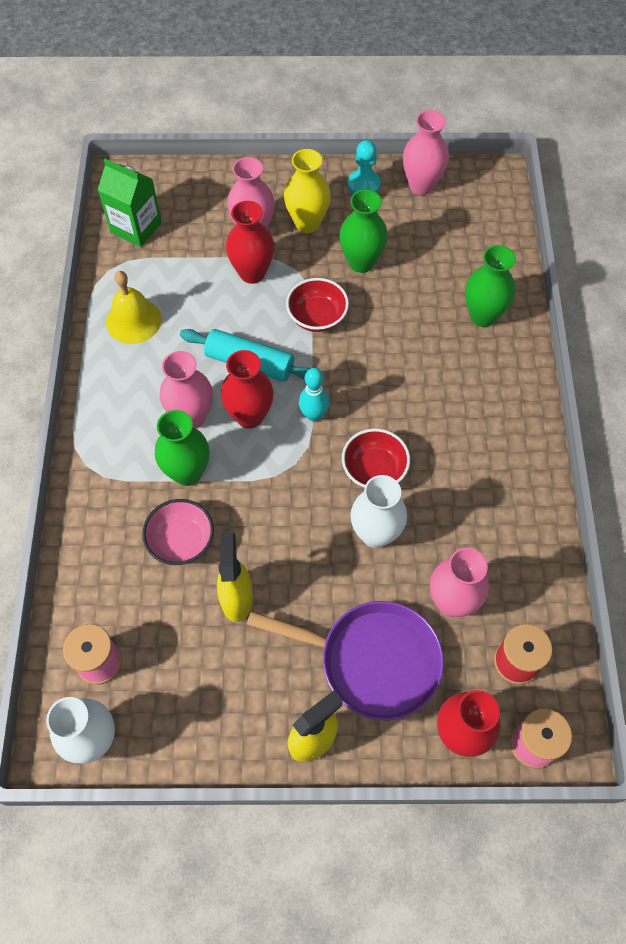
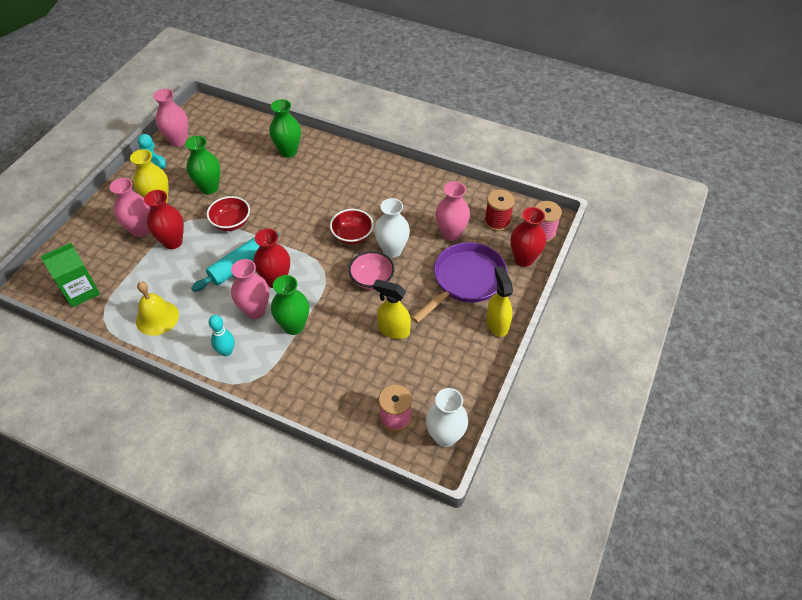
camera: 65 degrees left, 10 degrees down
pink bowl [142,499,214,565] -> pink bowl moved to [349,251,395,290]
turquoise bowling pin [299,368,329,421] -> turquoise bowling pin moved to [209,315,235,356]

